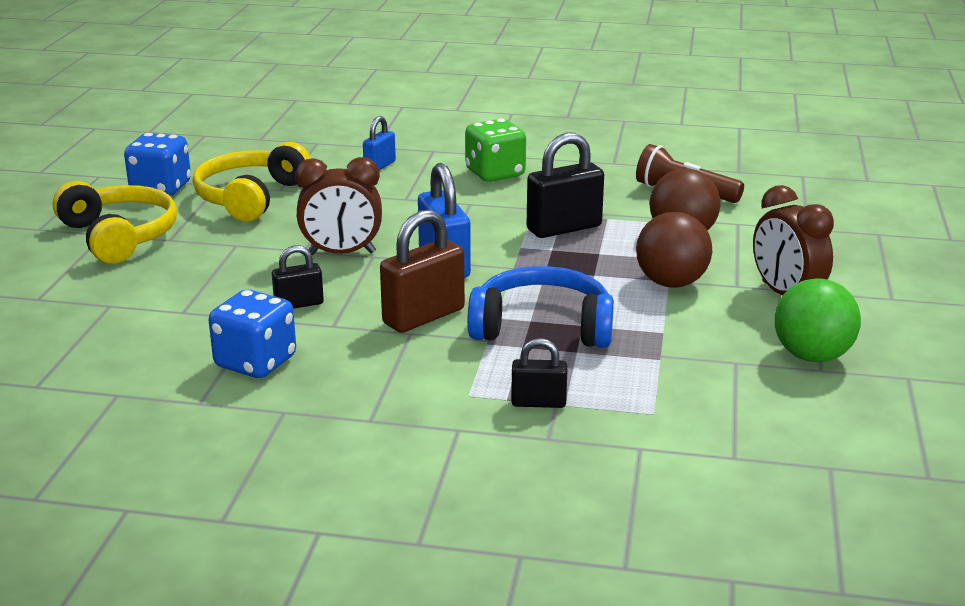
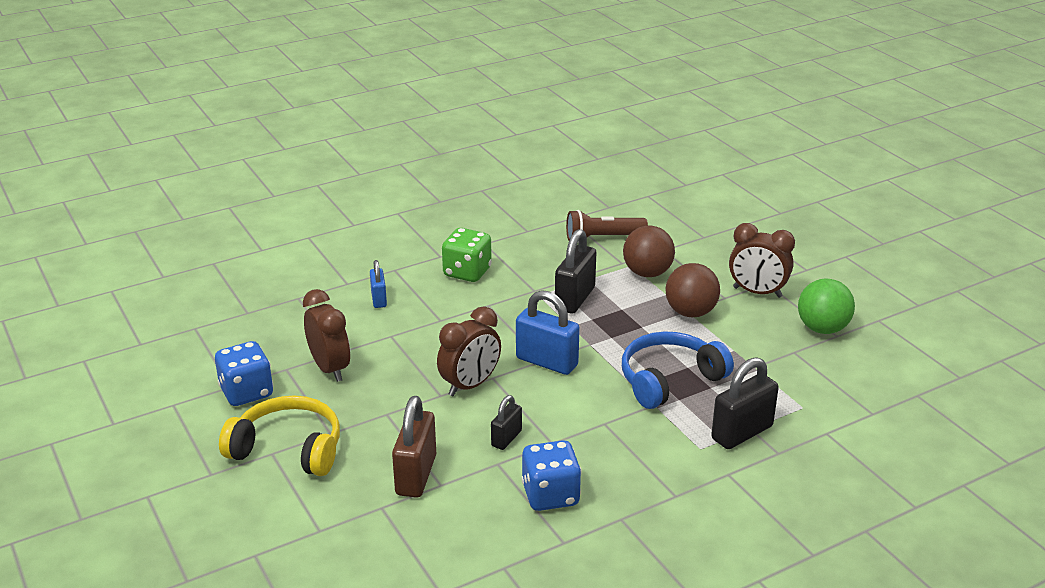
camera: 40 degrees left, 5 degrees up
yellow headphones [193,142,311,221] -> brown clock [303,289,350,382]
brown padlock [380,210,465,333] -> brown padlock moved to [392,396,436,498]
black padlock [511,338,567,408] -> black padlock [711,357,779,449], size x1.75

